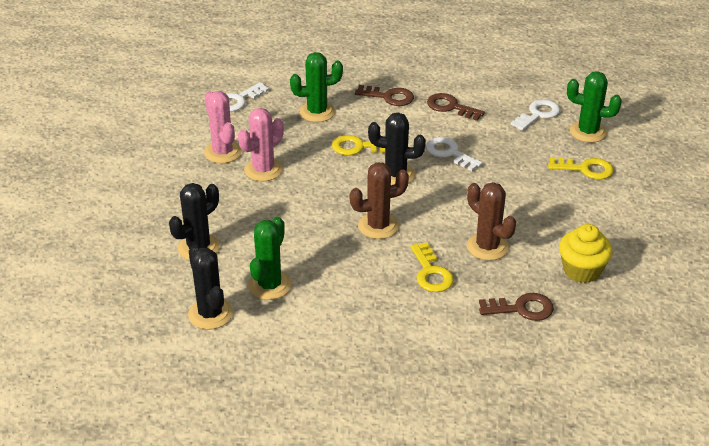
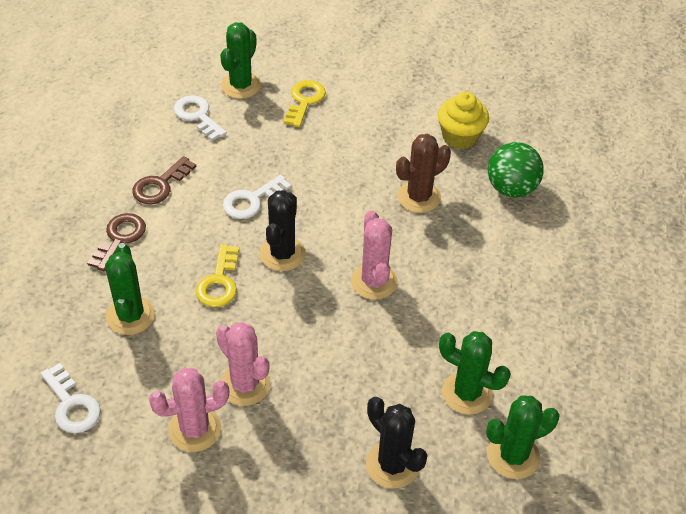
camera: 85 degrees left, 10 degrees up
black cactus [188,245,233,330] -> green cactus [486,396,560,479]
brown cactus [350,162,409,239] -> pink cactus [351,210,398,300]
yellow key [411,242,454,292] -> none
brown key [479,293,554,321] -> green ball [488,142,544,198]

